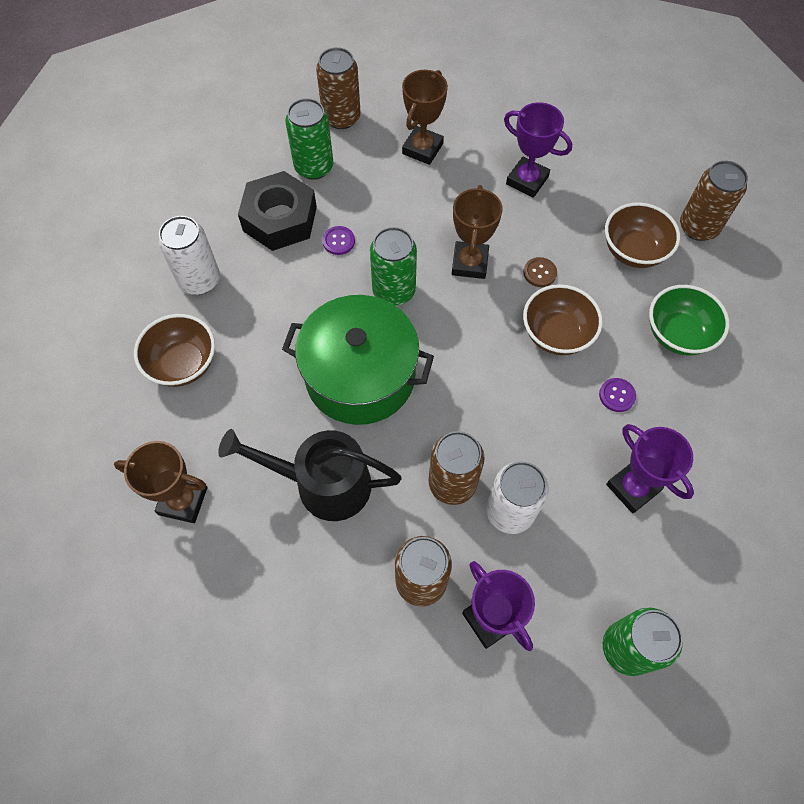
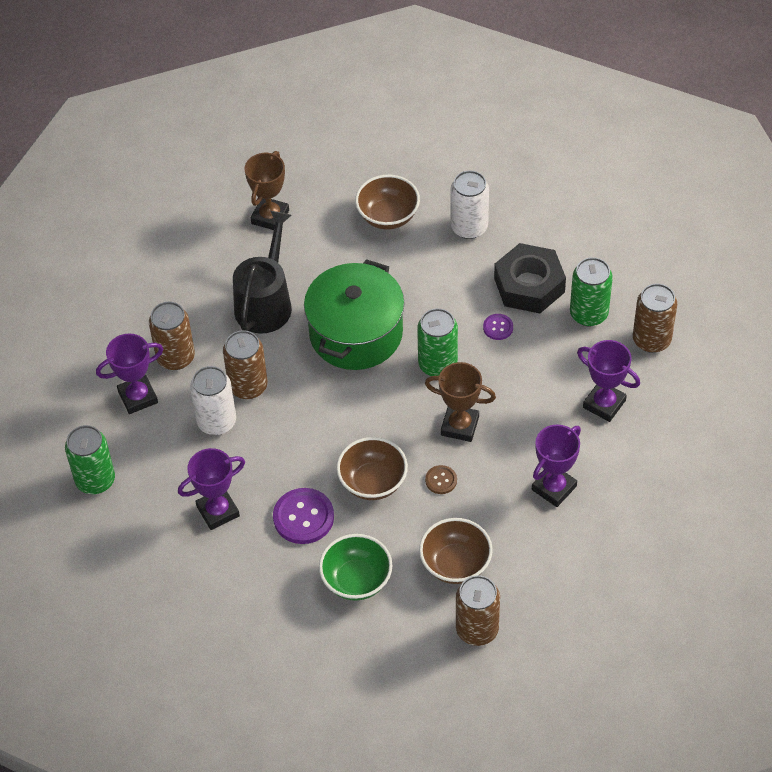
camera: 100 degrees right, 10 degrees down
brown trophy [402,70,448,165] -> purple trophy [577,340,640,422]
purple button [599,378,636,412] -> purple button [273,488,334,544], size x1.90

